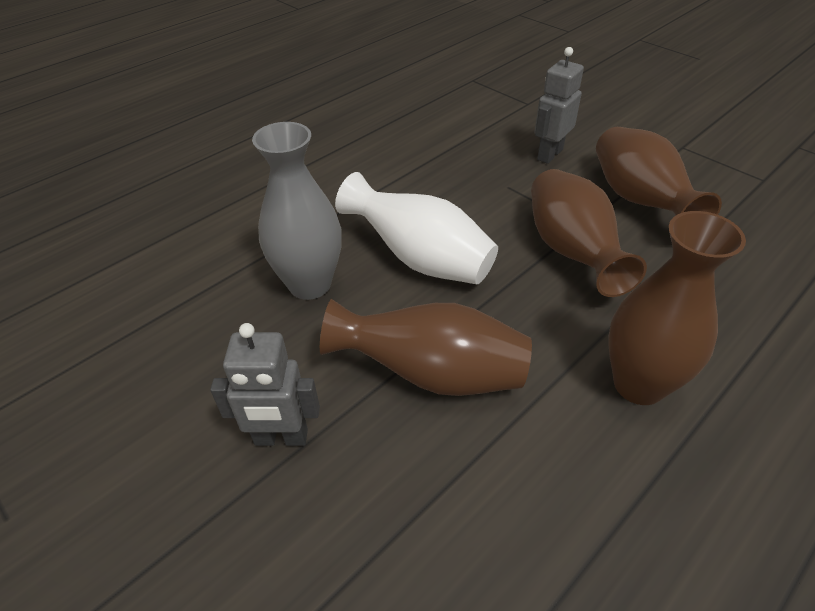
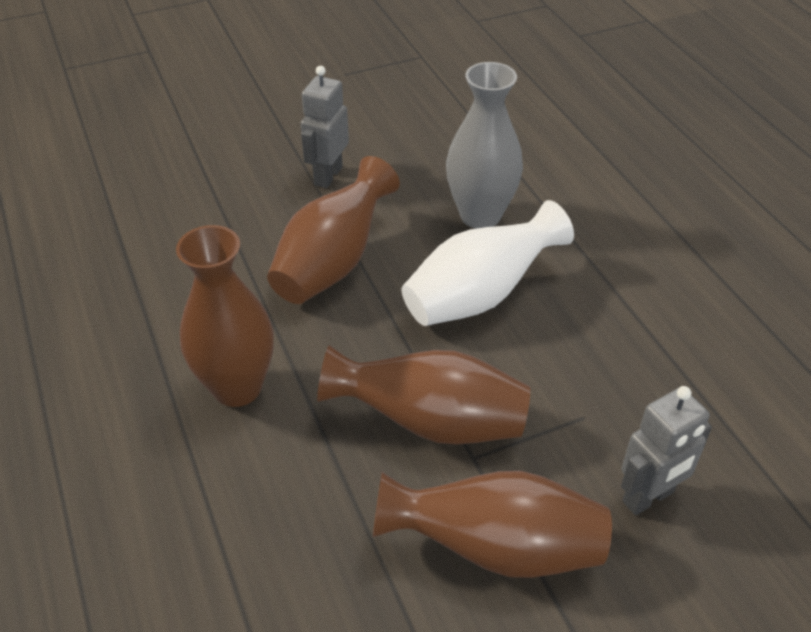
camera: 110 degrees right, 0 degrees up
grey robot [534,47,584,164] -> grey robot turned 90 degrees clockwise [621,386,712,515]

